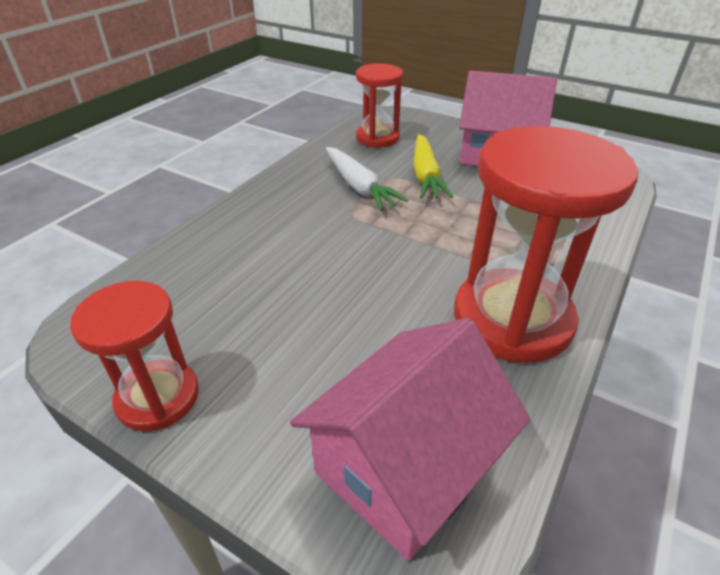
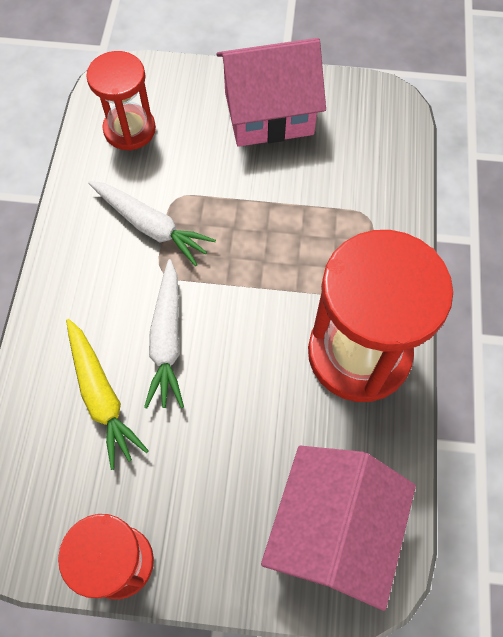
camera: 25 degrees left, 25 degrees up
yellow carrot [413,134,453,199] -> yellow carrot moved to [66,319,149,470]
none -> white carrot [144,259,184,409]

